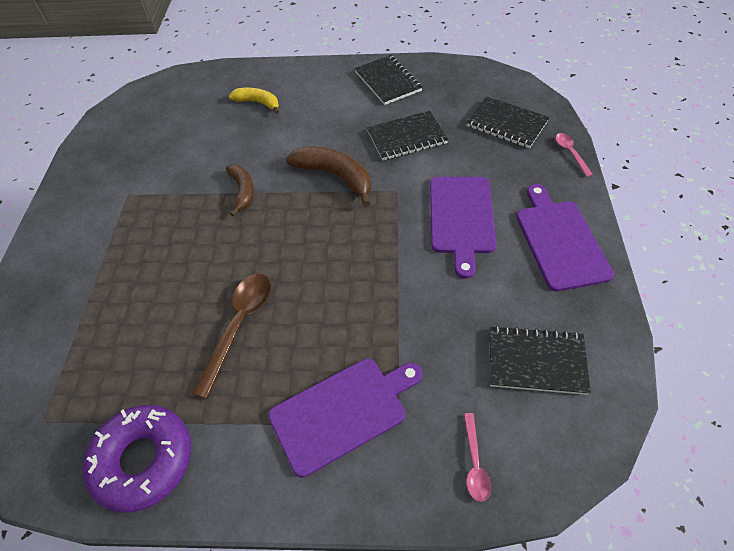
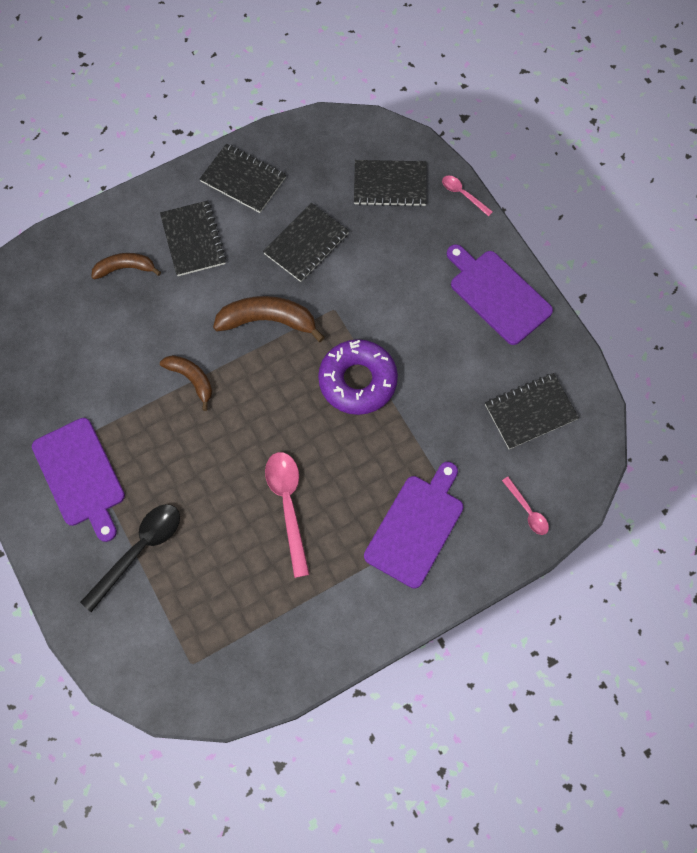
camera: 35 degrees left, 15 degrees up
purple donut [83,405,191,513] -> purple donut moved to [318,339,398,415]
brown spoon [192,274,271,399] -> pink spoon [265,452,310,578]
yellow banana [229,87,279,114] -> brown banana [91,253,161,279]
purple cutting board [430,177,496,279] -> purple cutting board moved to [32,418,125,542]
none -> black spoon [80,504,180,612]
none -> black notebook [160,200,226,276]

